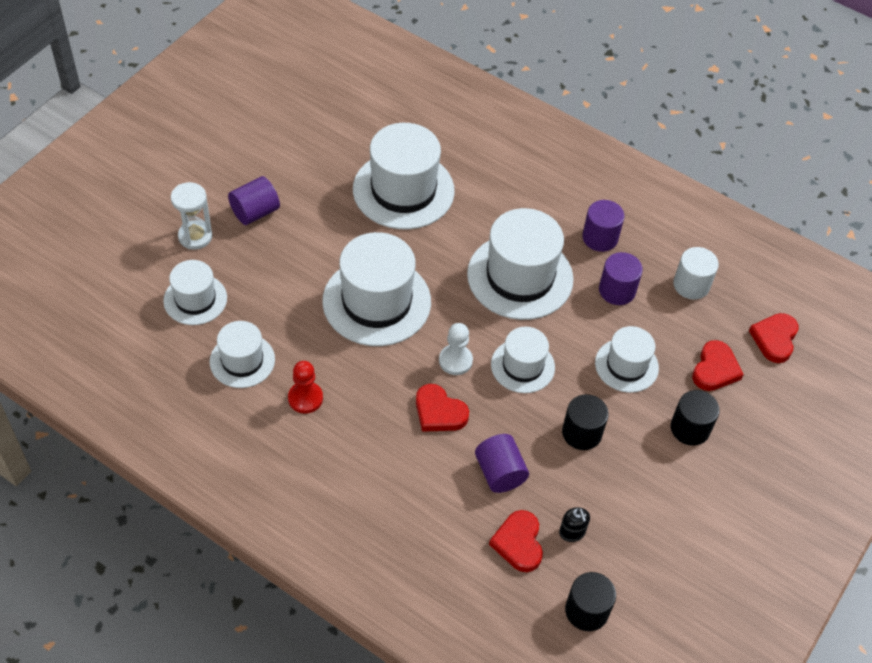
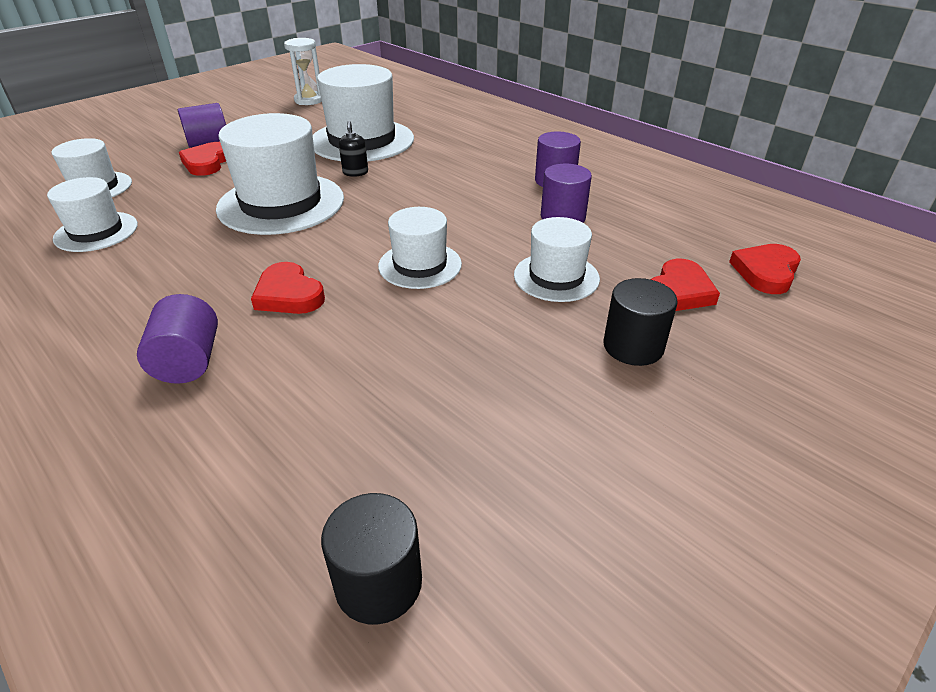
camera: 15 degrees right, 15 degrees down
white hourglass [171,182,212,250] -> white hourglass moved to [284,38,322,105]
red pawn [288,361,323,414] -> none
white pawn [439,323,473,375] -> none
white hat [467,208,574,320] -> none
purple cylinder [475,434,529,493] -> purple cylinder moved to [137,294,218,384]
red heart [489,510,543,572] -> red heart moved to [179,142,226,176]
black soap dispenser [559,507,590,542] -> black soap dispenser moved to [339,121,368,177]
black cylinder [562,394,609,450] -> none
white cylinder [673,247,719,300] -> none

